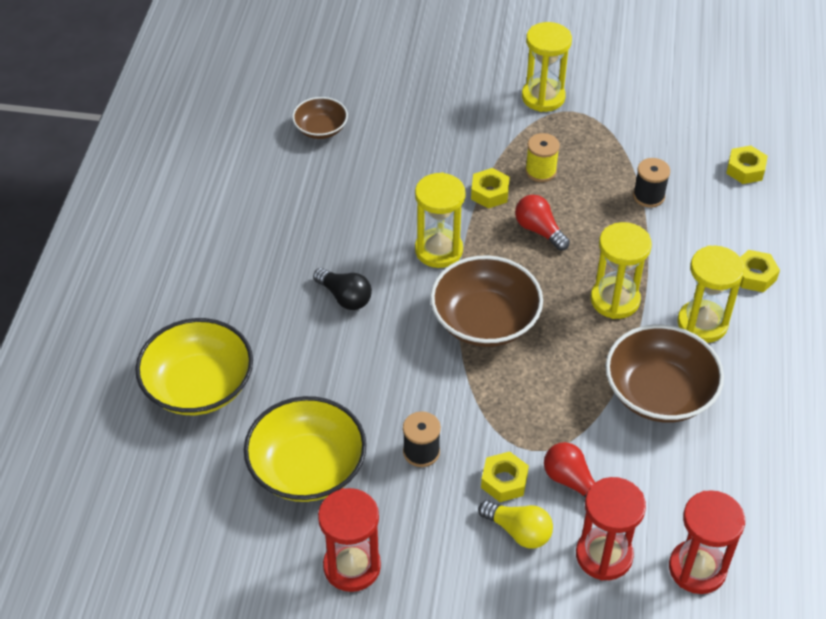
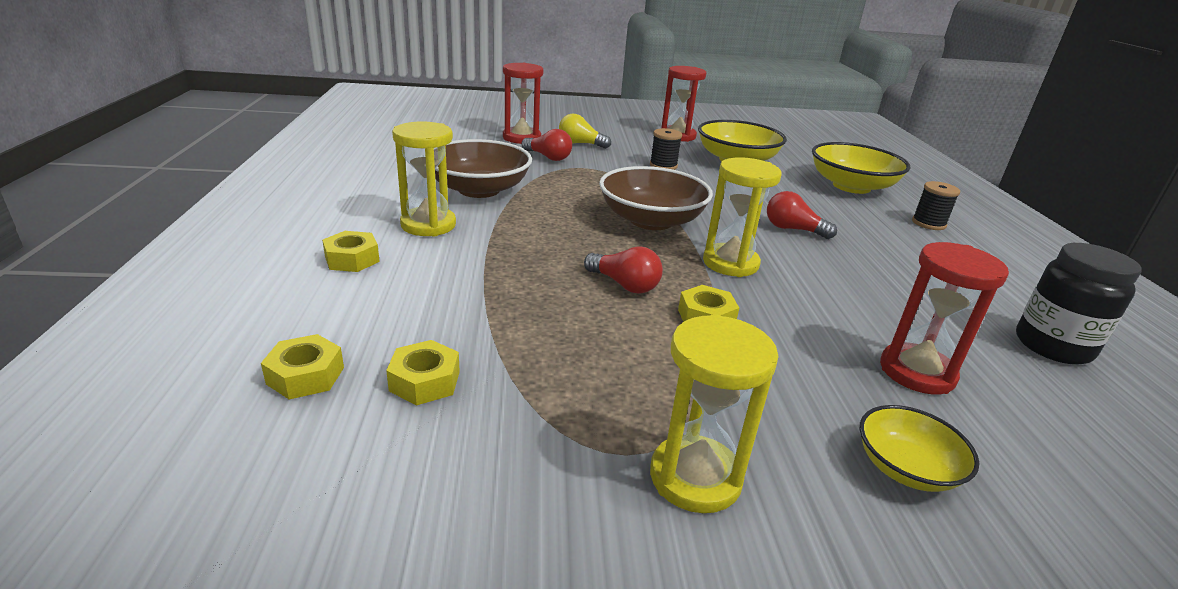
camera: 165 degrees right, 20 degrees down
brown bowl [292,97,348,139] -> none
black light bulb [313,268,372,310] -> red light bulb [767,191,837,239]
yellow nut [481,451,529,502] -> yellow nut moved to [386,340,460,405]
yellow spool [525,133,560,182] -> none
yellow hourglass [591,222,652,319] -> none
black spool [633,158,670,208] -> black spool moved to [912,181,960,230]
red hourglass [669,490,745,594] -> red hourglass moved to [880,242,1009,394]
none -> yellow bowl [860,405,980,492]
none -> black jar [1016,243,1142,365]

